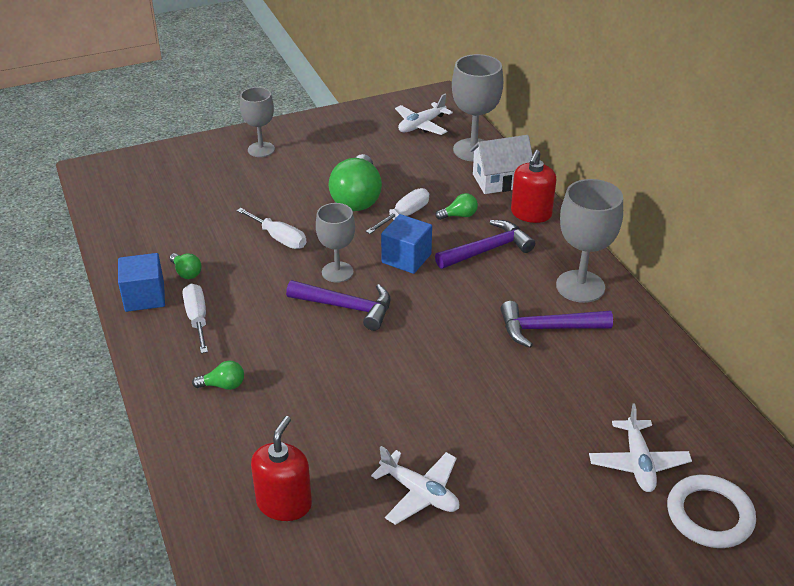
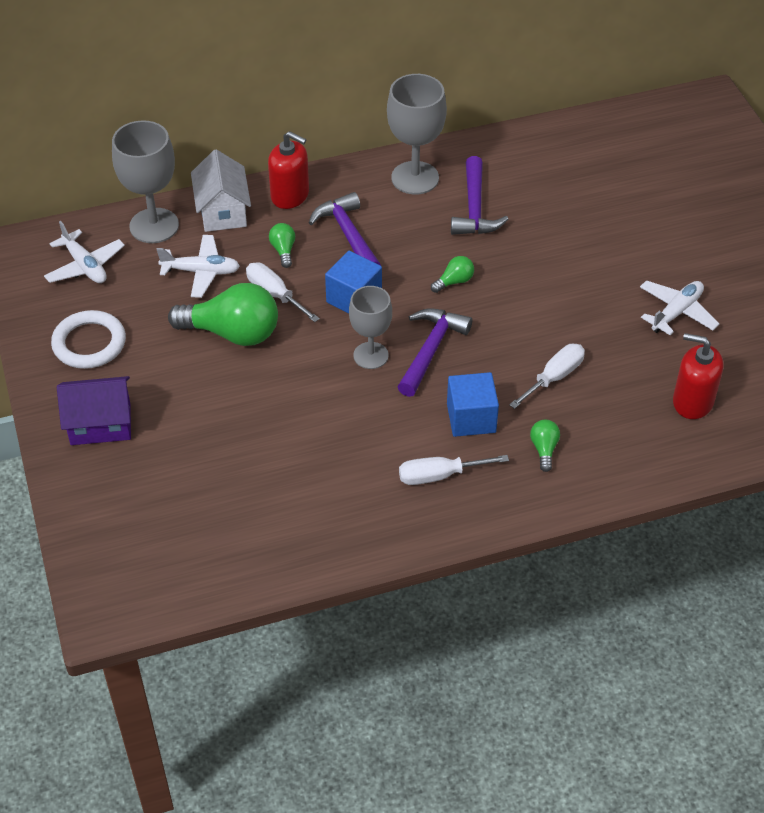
camera: 85 degrees left, 10 degrees up
blue cube [118,253,165,312] -> blue cube moved to [447,372,499,437]
green light bulb [170,253,202,279] -> green light bulb moved to [431,256,474,293]
white screwdriver [237,208,307,249] -> white screwdriver moved to [509,344,585,409]
grey goblet [240,87,275,157] -> purple house [57,376,131,445]
white plane [589,404,692,492] -> white plane moved to [157,235,240,298]
white ring [667,475,756,548] -> white ring moved to [51,310,126,369]

